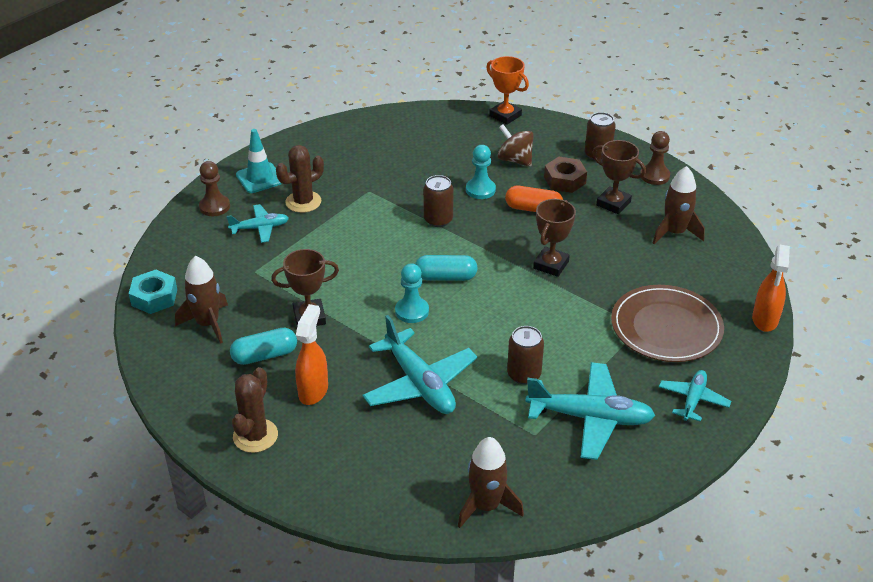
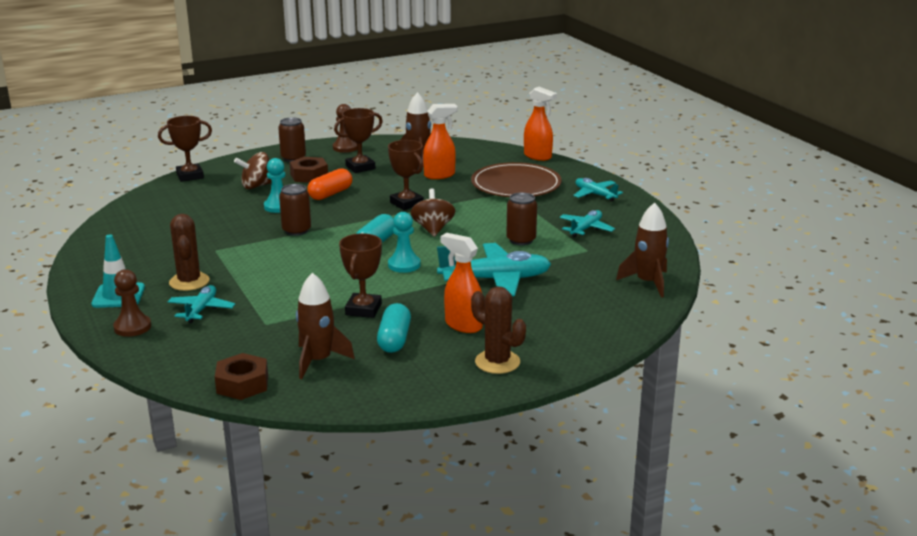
camera: 65 degrees left, 15 degrees down
turquoise nut [129,270,177,314] -> brown nut [215,353,268,400]
orange trophy [486,56,529,125] -> brown trophy [158,116,212,182]
turquoise plane [525,362,655,460] -> turquoise plane [559,210,615,238], size x0.57
none -> brown spinning top [410,189,455,237]
none -> orange spray bottle [423,104,458,179]

